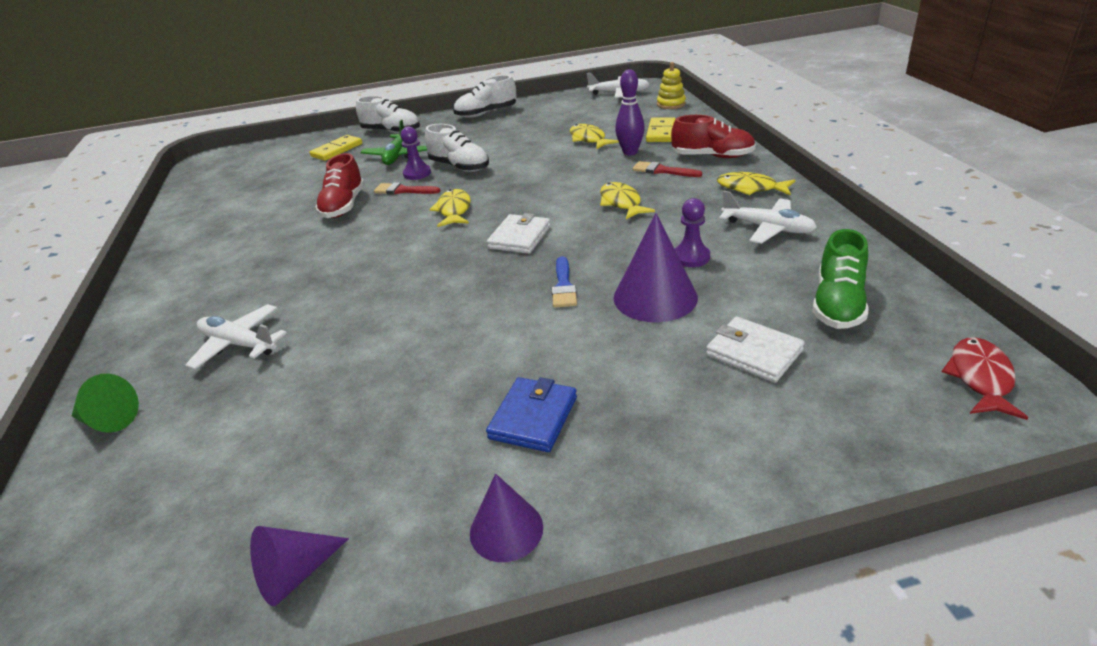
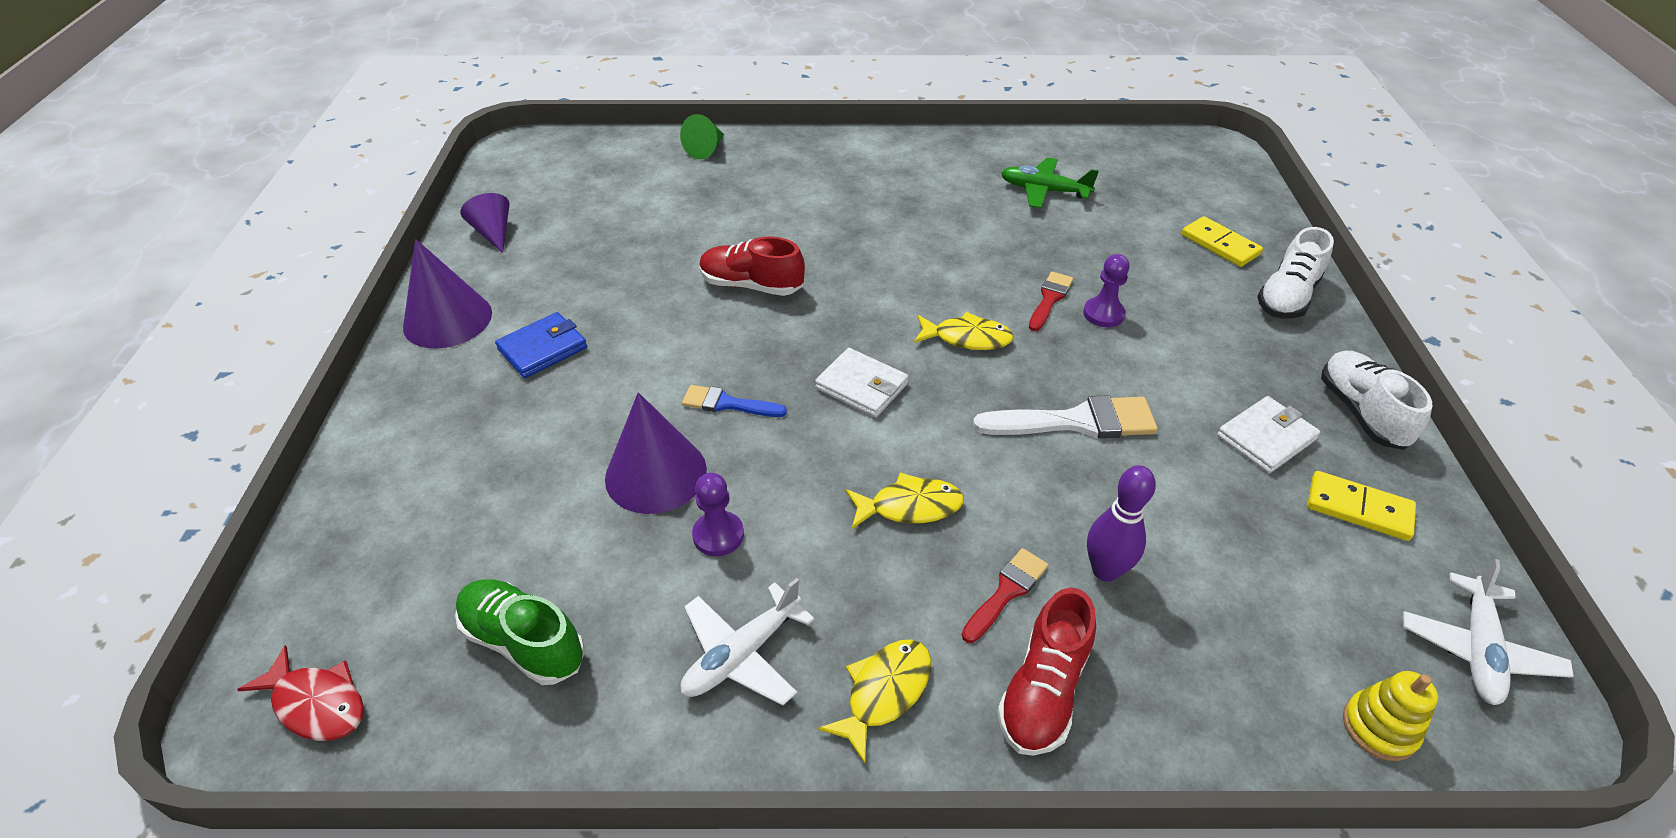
camera: 100 degrees right, 10 degrees up
white plane [185,304,287,369] -> none
red shoe [315,153,364,218] -> red shoe moved to [699,237,805,296]
green plane [360,120,427,165] -> green plane moved to [1001,157,1099,208]
white shoe [425,124,489,172] -> none
purple cone [470,473,543,562] -> purple cone [403,239,492,349], size x1.62
blue wallet [486,377,577,452] -> blue wallet turned 75 degrees counterclockwise [495,312,587,378]
yellow fish [570,124,619,150] -> none
yellow domino [646,117,676,142] -> yellow domino moved to [1307,471,1416,541]
white wallet [706,317,805,383] -> white wallet moved to [1217,396,1320,473]
none -> white brush [973,395,1158,438]

